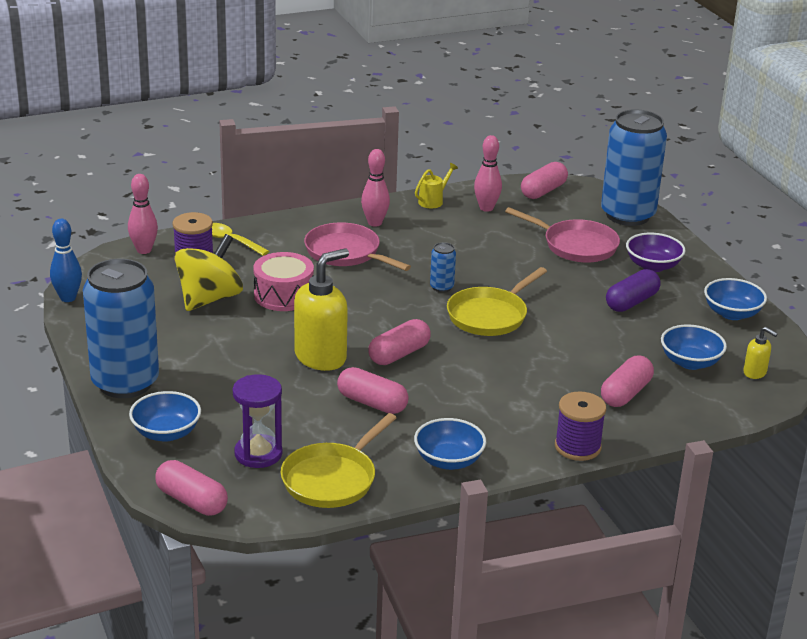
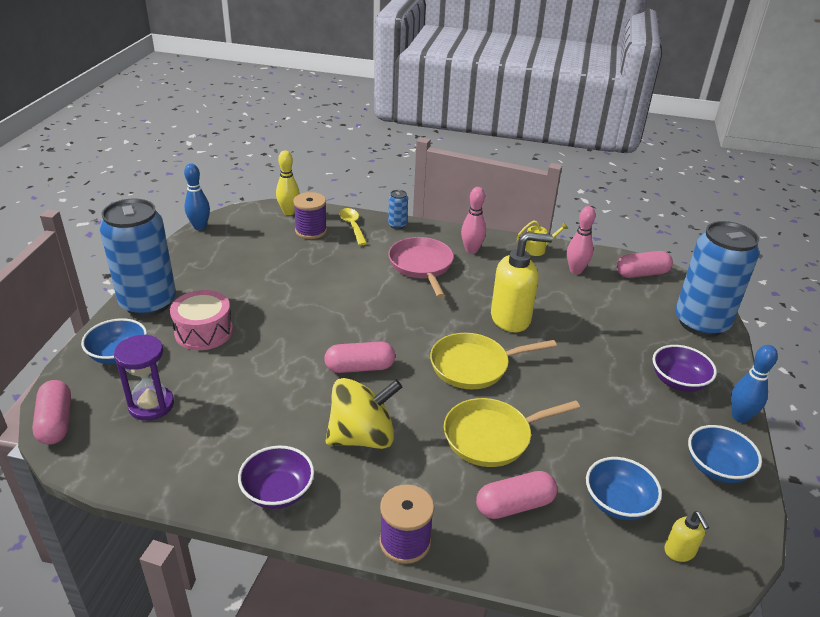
camera: 35 degrees right, 5 degrees up
pink bowling pin [128,174,158,254] -> yellow bowling pin [276,150,300,215]
yellow spinning top [175,234,243,311] -> yellow spinning top moved to [326,378,402,449]
pink drum [253,252,314,311] -> pink drum moved to [170,290,233,350]
yellow pan [280,413,397,508] -> yellow pan moved to [444,398,580,467]
yellow soap dispenser [294,249,349,371] -> yellow soap dispenser moved to [491,232,553,332]
pink capsule [337,367,409,414] -> none
blue bowl [414,418,486,470] -> purple bowl [238,446,314,509]
blue can [430,242,456,292] -> blue can moved to [388,190,408,229]
pink pan [505,207,620,263] -> none
purple capsule [606,269,660,312] -> none
none -> blue bowling pin [731,345,778,423]

